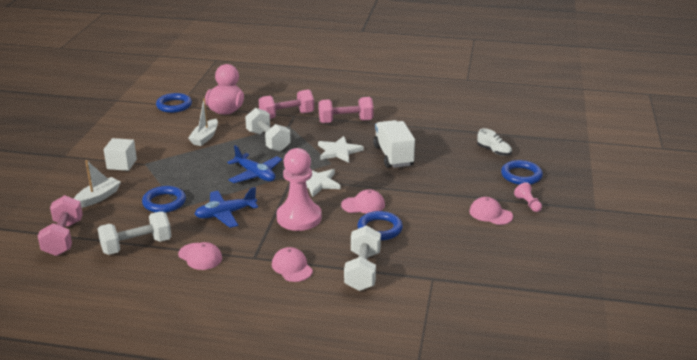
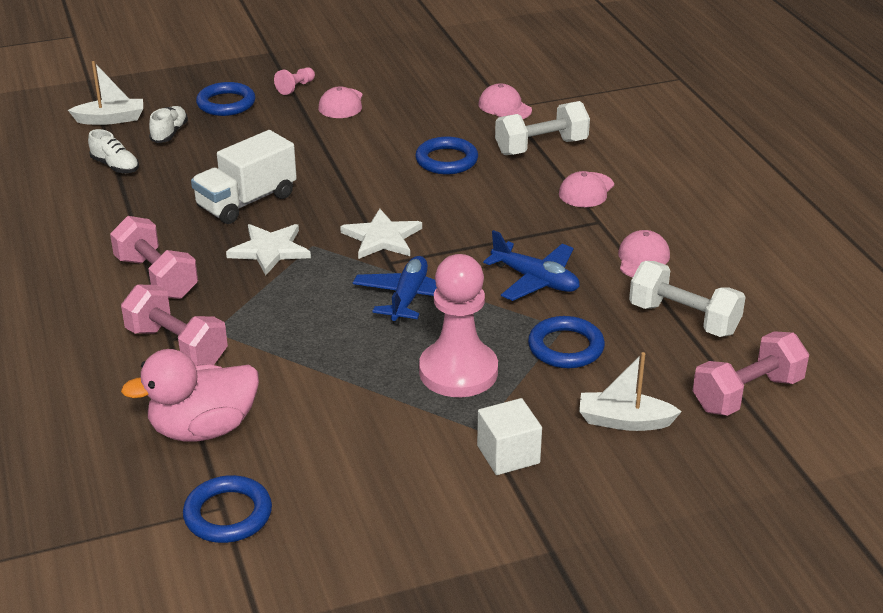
camera: 120 degrees left, 5 degrees up
white boat [188,98,218,146] -> white boat moved to [68,61,143,125]
white dumbbell [245,108,291,152] -> none
pink pawn [277,148,322,231] -> pink pawn moved to [419,254,498,397]
pink cap [341,189,385,214] -> pink cap moved to [478,83,532,119]
none -> white shoe [88,129,139,173]

